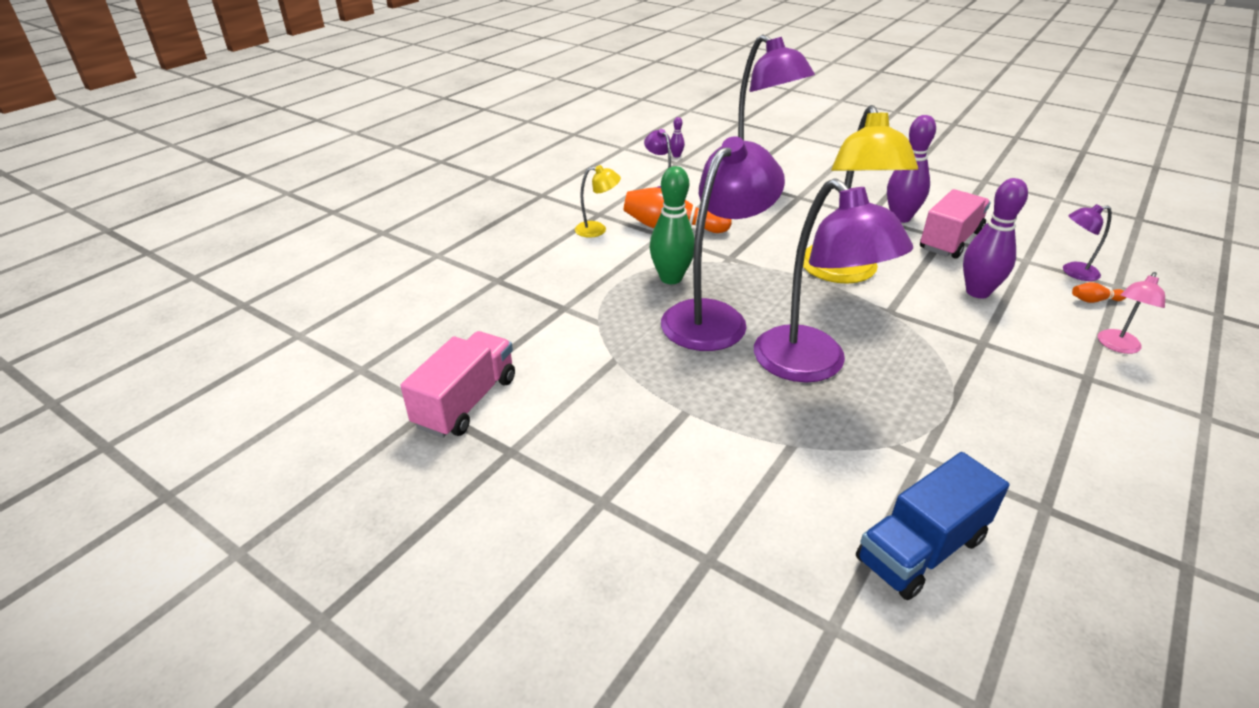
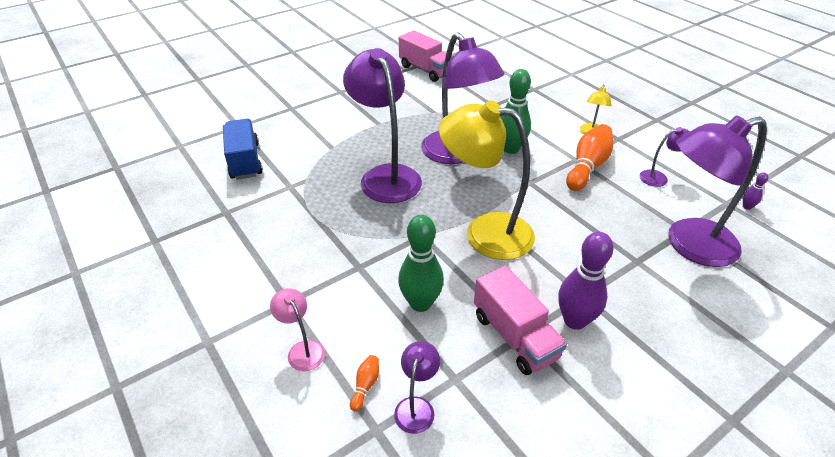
camera: 110 degrees right, 5 degrees up
purple lamp [754,178,913,382] -> purple lamp turned 75 degrees clockwise [343,48,422,203]
purple bowling pin [963,178,1028,298] -> green bowling pin [398,215,444,312]

